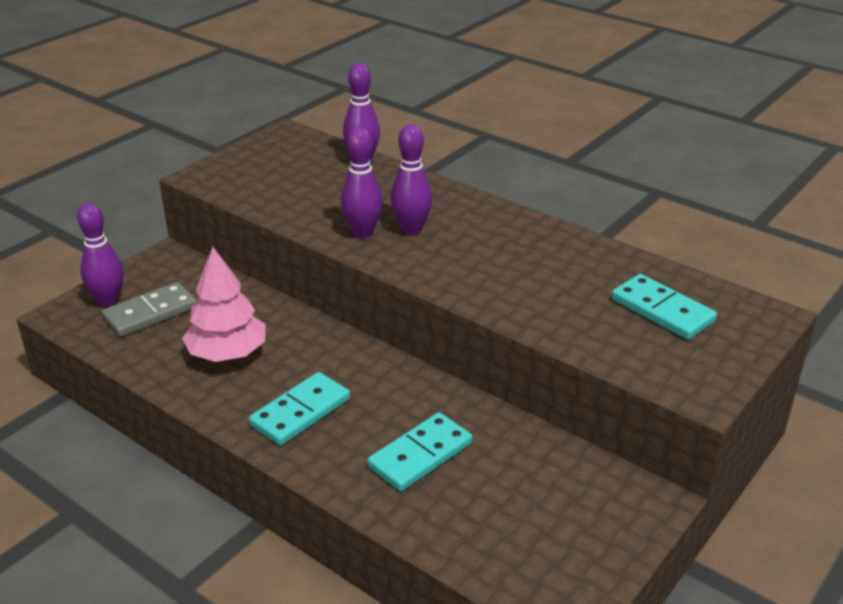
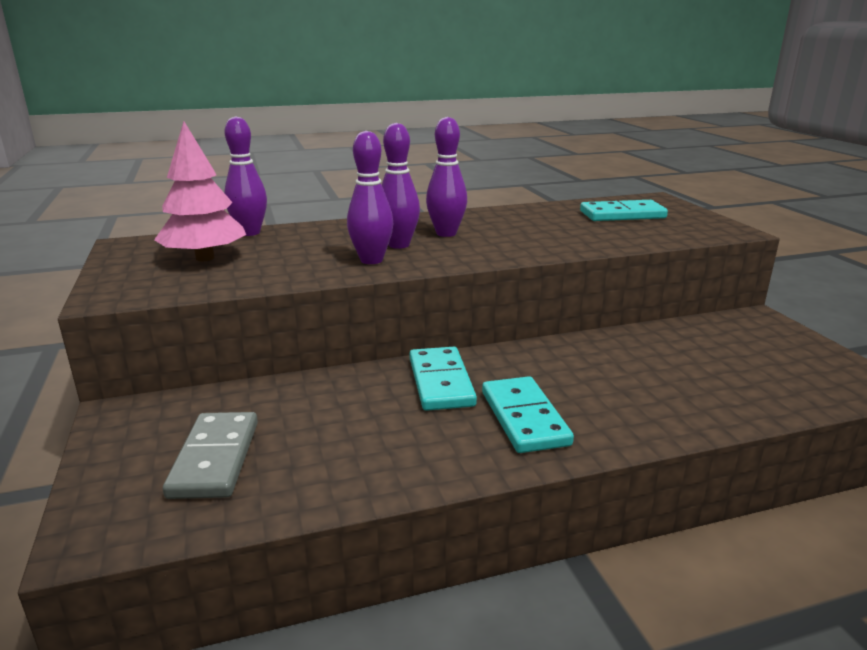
camera: 55 degrees left, 10 degrees down
purple bowling pin [77,203,123,307] -> purple bowling pin moved to [426,117,467,237]
pink tree [182,247,266,362] -> pink tree moved to [154,121,246,261]
turquoise domino [367,412,473,491] -> turquoise domino moved to [410,347,477,411]

